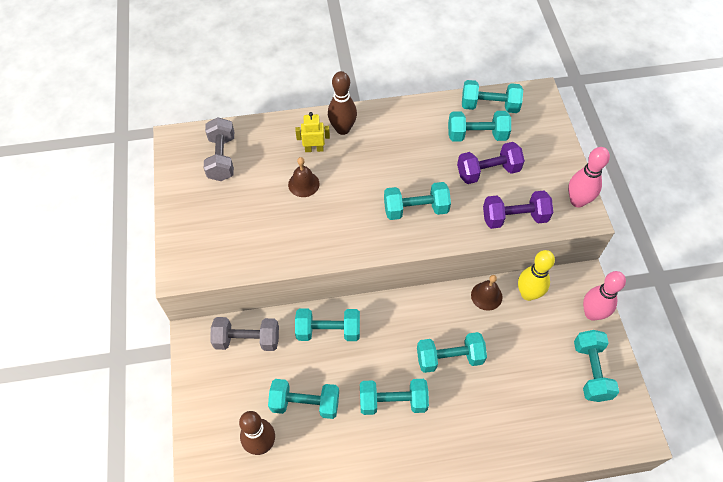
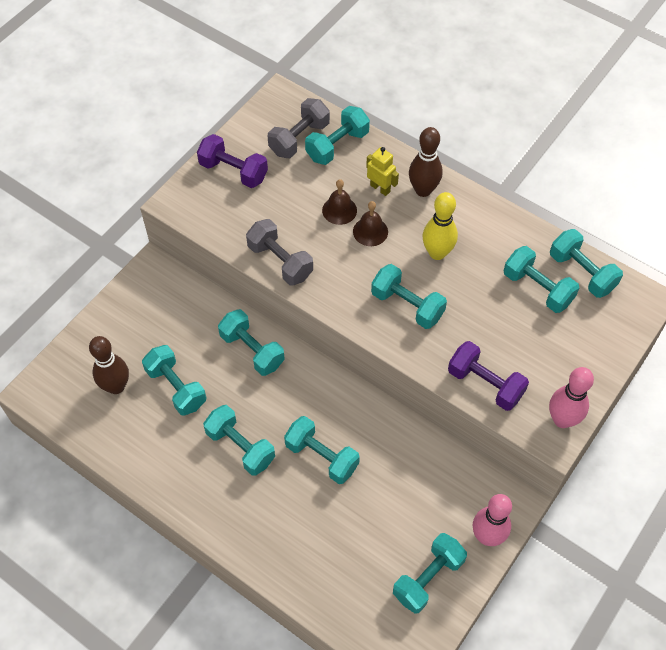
camera: 45 degrees right, 0 degrees up
grey dumbbell [210,317,279,351] -> grey dumbbell moved to [246,219,313,285]
purple dumbbell [457,142,525,184] -> purple dumbbell moved to [197,134,268,188]
brown bell [471,275,503,311] -> brown bell moved to [353,201,388,246]
yellow bowling pin [518,250,555,301] -> yellow bowling pin moved to [422,192,458,260]
none -> turquoise dumbbell [305,106,370,165]

